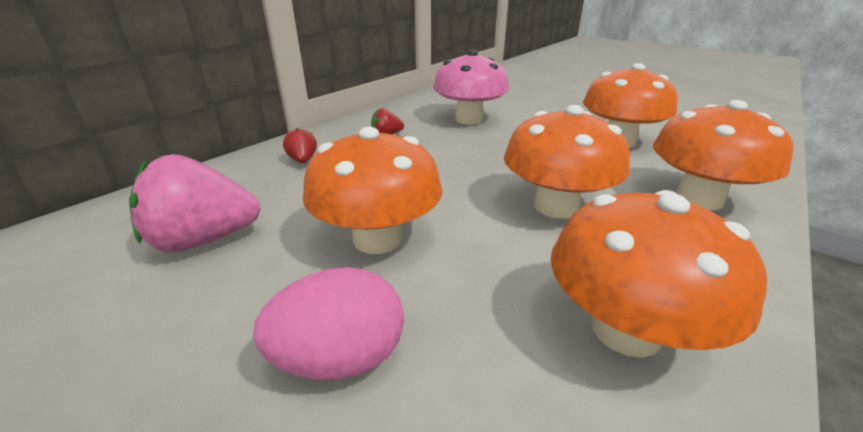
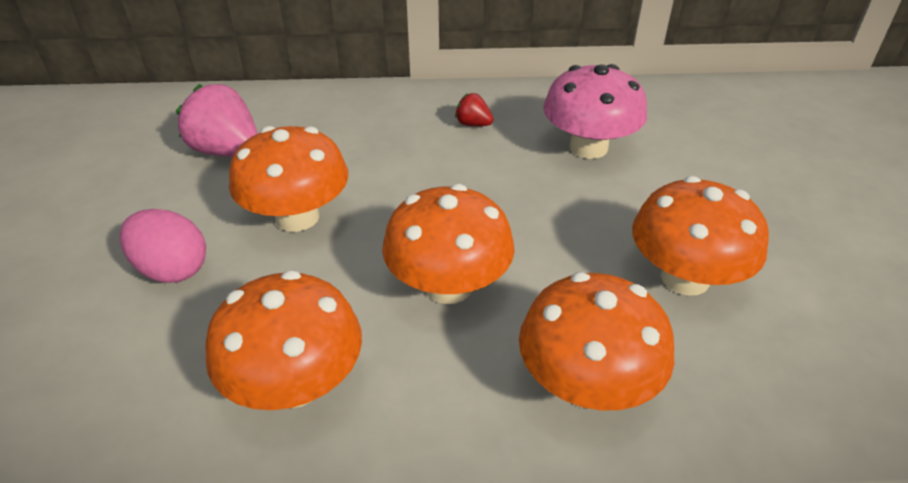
camera: 50 degrees right, 10 degrees up
red strawberry [283,128,317,163] -> none

